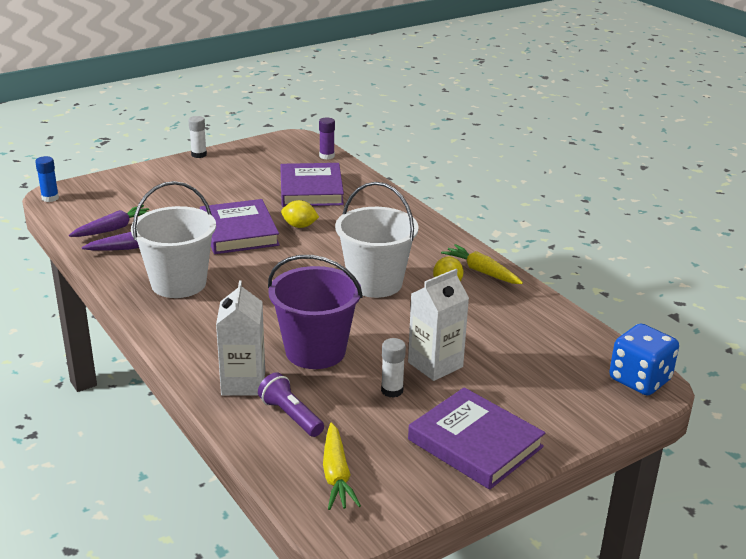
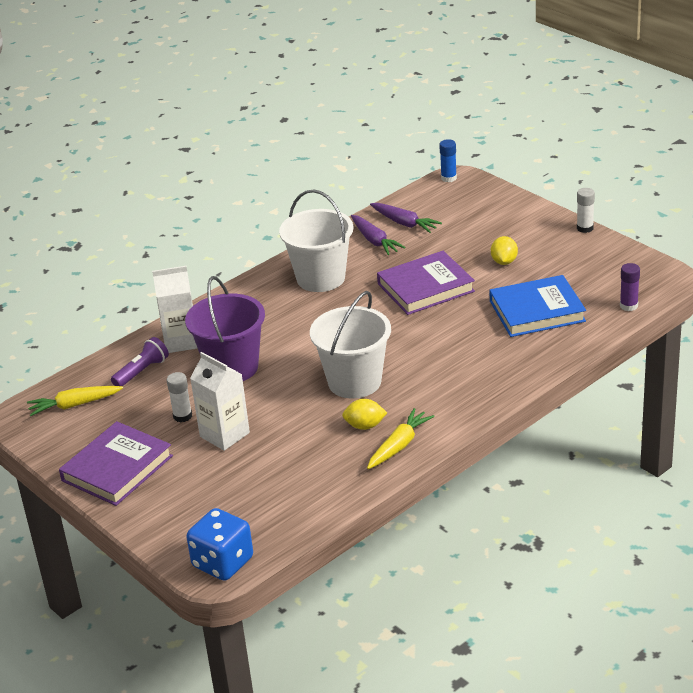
camera: 85 degrees right, 5 degrees up
purple book [280,163,344,207] -> blue book [489,275,586,337]
yellow lemon [281,200,319,228] -> yellow lemon moved to [491,236,518,265]

